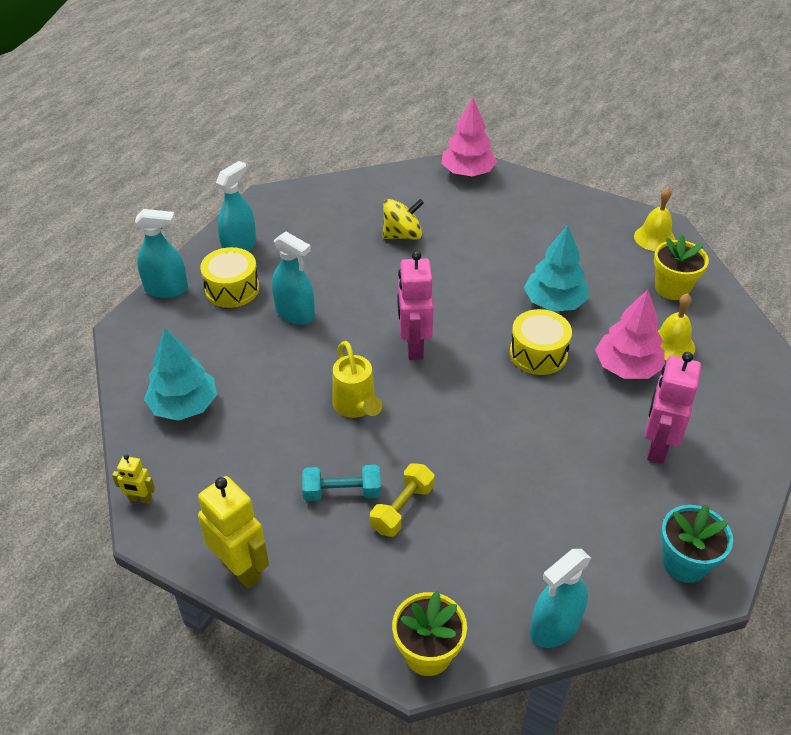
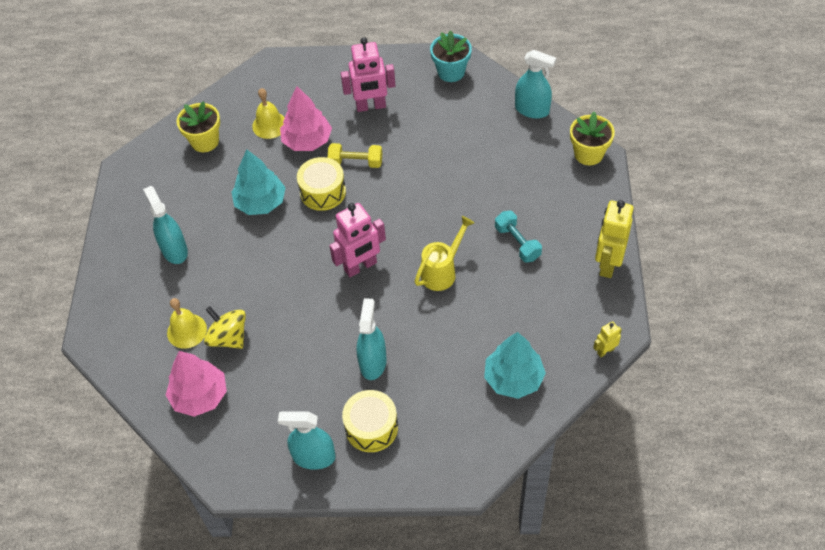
camera: 115 degrees left, 10 degrees up
yellow robot [112,454,155,504] -> yellow robot turned 105 degrees counterclockwise [593,321,622,357]
turquoise spray bottle [135,209,188,298] -> turquoise spray bottle moved to [143,186,188,264]
yellow dumbbell [370,463,434,537] -> yellow dumbbell moved to [328,143,382,168]
pink tree [442,98,497,176] -> pink tree moved to [166,351,227,417]
yellow bell [634,187,675,251] -> yellow bell moved to [167,298,207,349]

